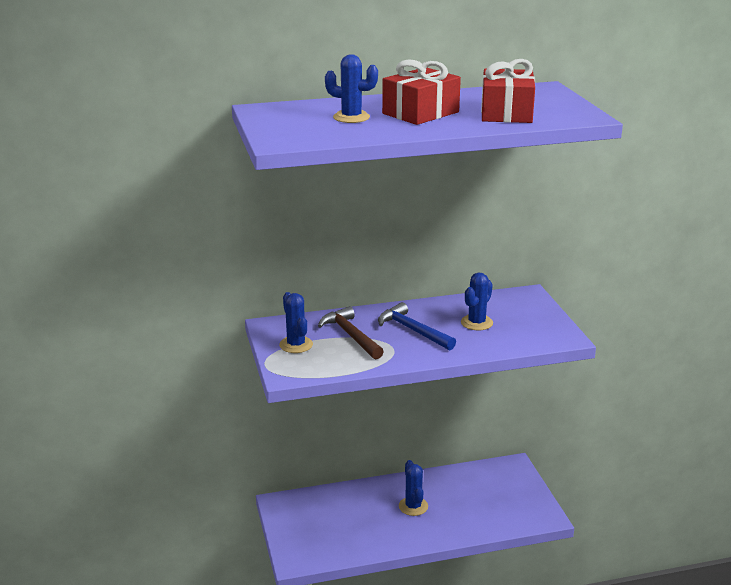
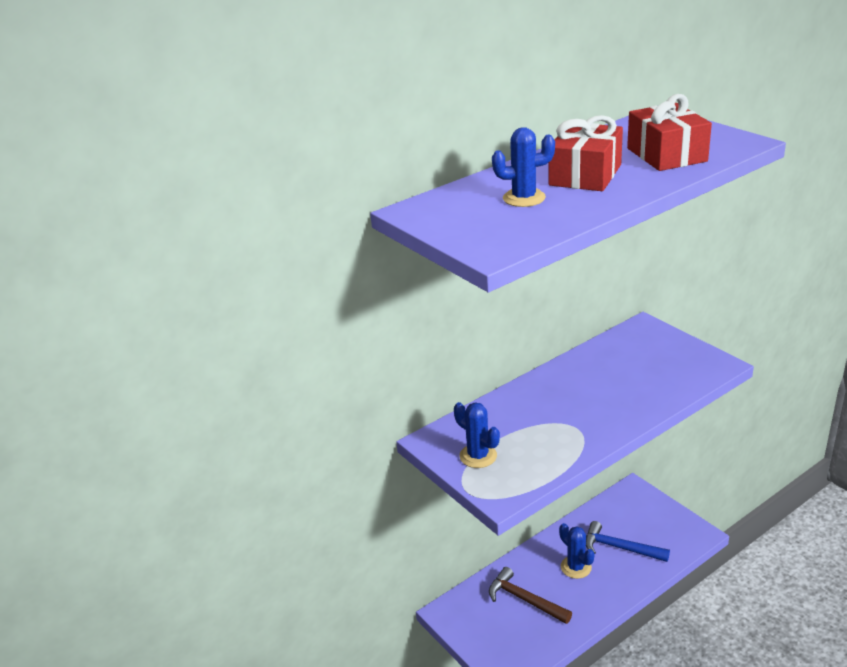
camera: 20 degrees left, 5 degrees up
brown hammer [318,306,384,359] -> brown hammer moved to [489,567,572,624]
blue hammer [378,302,456,350] -> blue hammer moved to [586,521,670,562]
blue cactus [461,272,493,331] -> none

